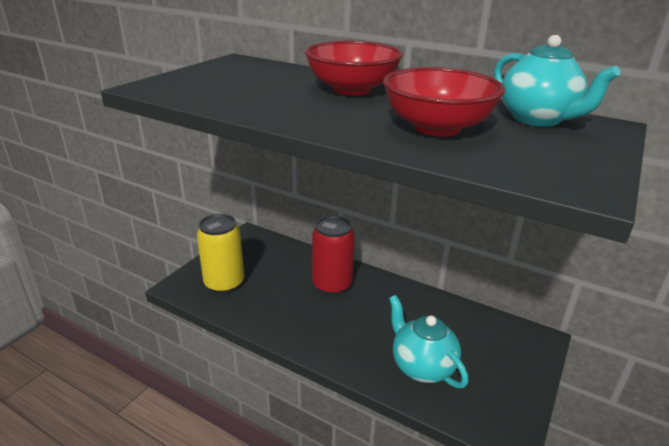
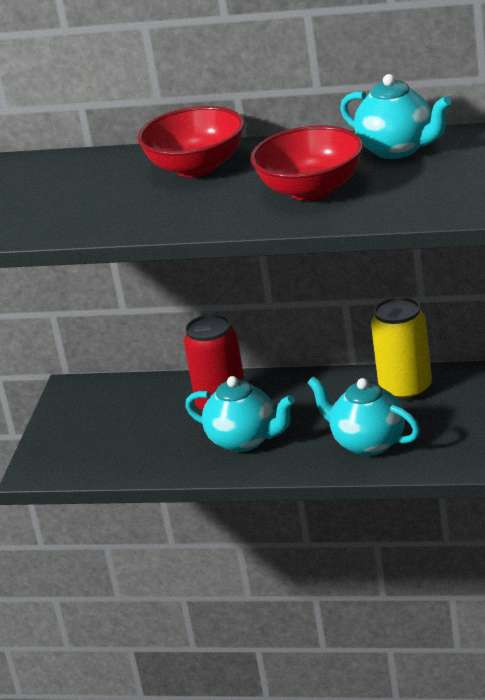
camera: 15 degrees left, 0 degrees up
yellow can [197,214,244,294] -> yellow can moved to [371,297,432,401]
none -> turquoise teapot [185,376,295,452]

